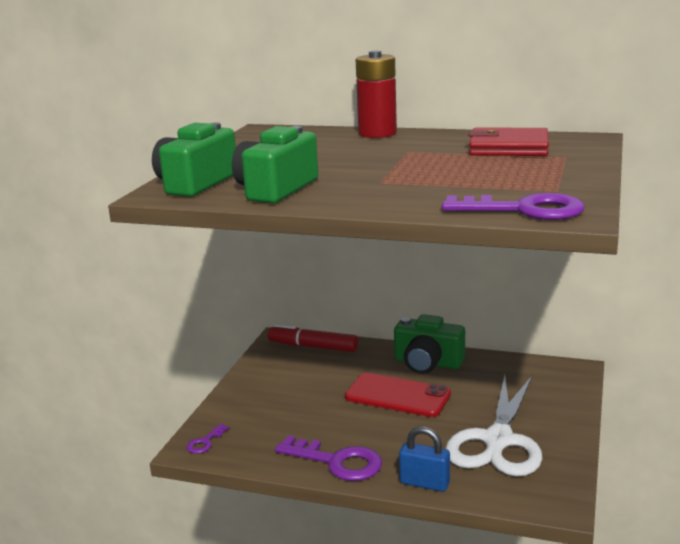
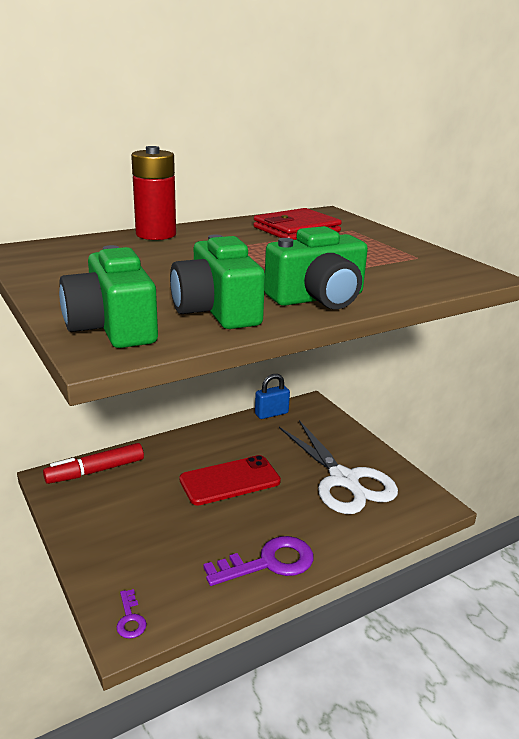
camera: 50 degrees left, 5 degrees up
green camera [394,314,465,374] -> green camera moved to [264,226,368,309]
blue padlock [399,426,450,492] -> blue padlock moved to [255,374,290,419]
purple key [442,193,585,220] -> none

